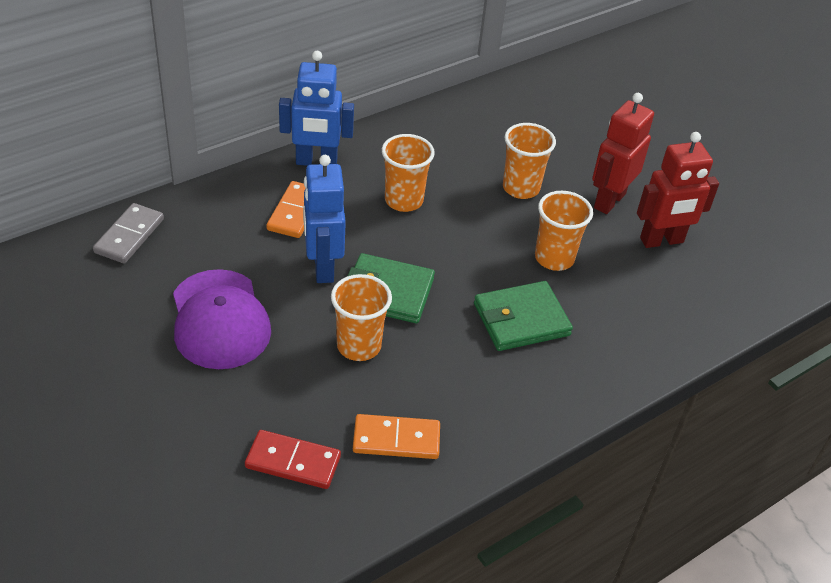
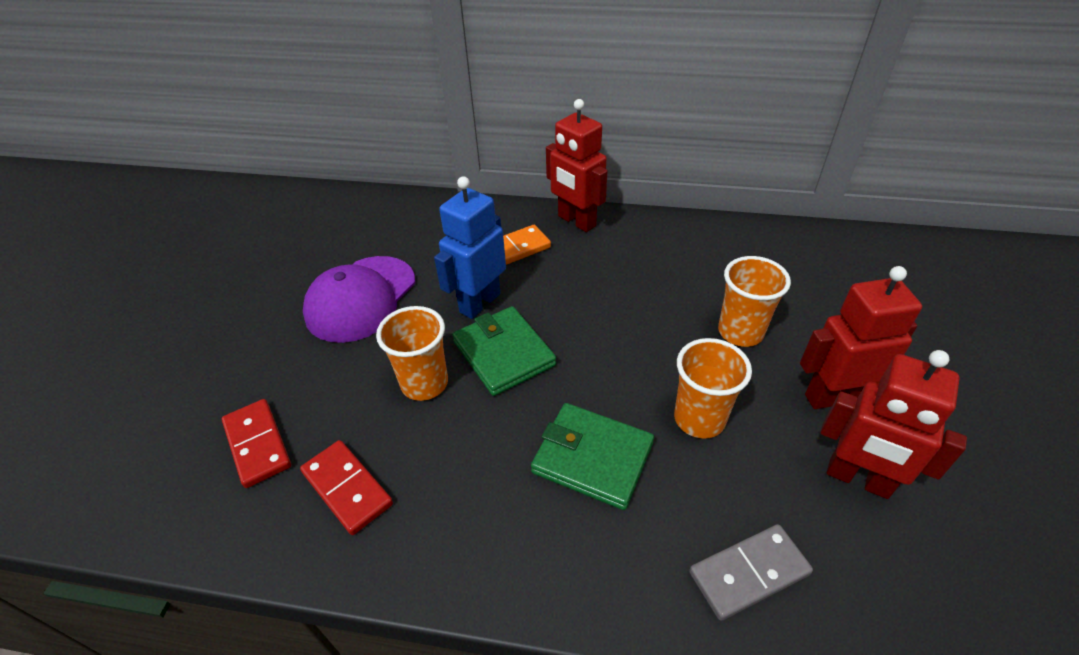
camera: 50 degrees right, 0 degrees up
grey domino [93,203,164,264] -> grey domino moved to [689,524,813,621]
blue robot [279,51,354,166] -> red robot [546,99,608,232]
orange domino [353,414,440,459] -> red domino [300,440,393,535]
orange cup [382,134,435,212] -> none

